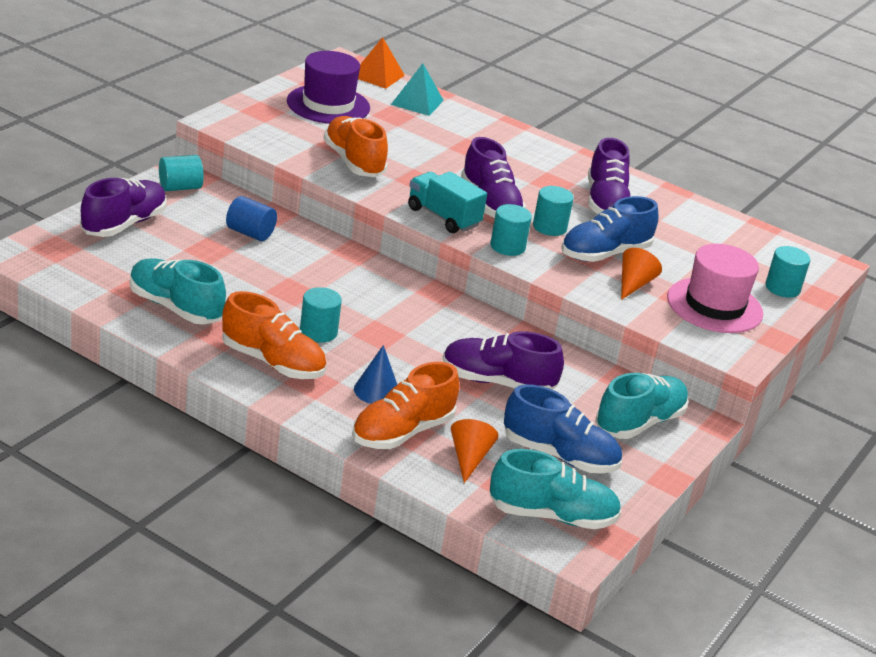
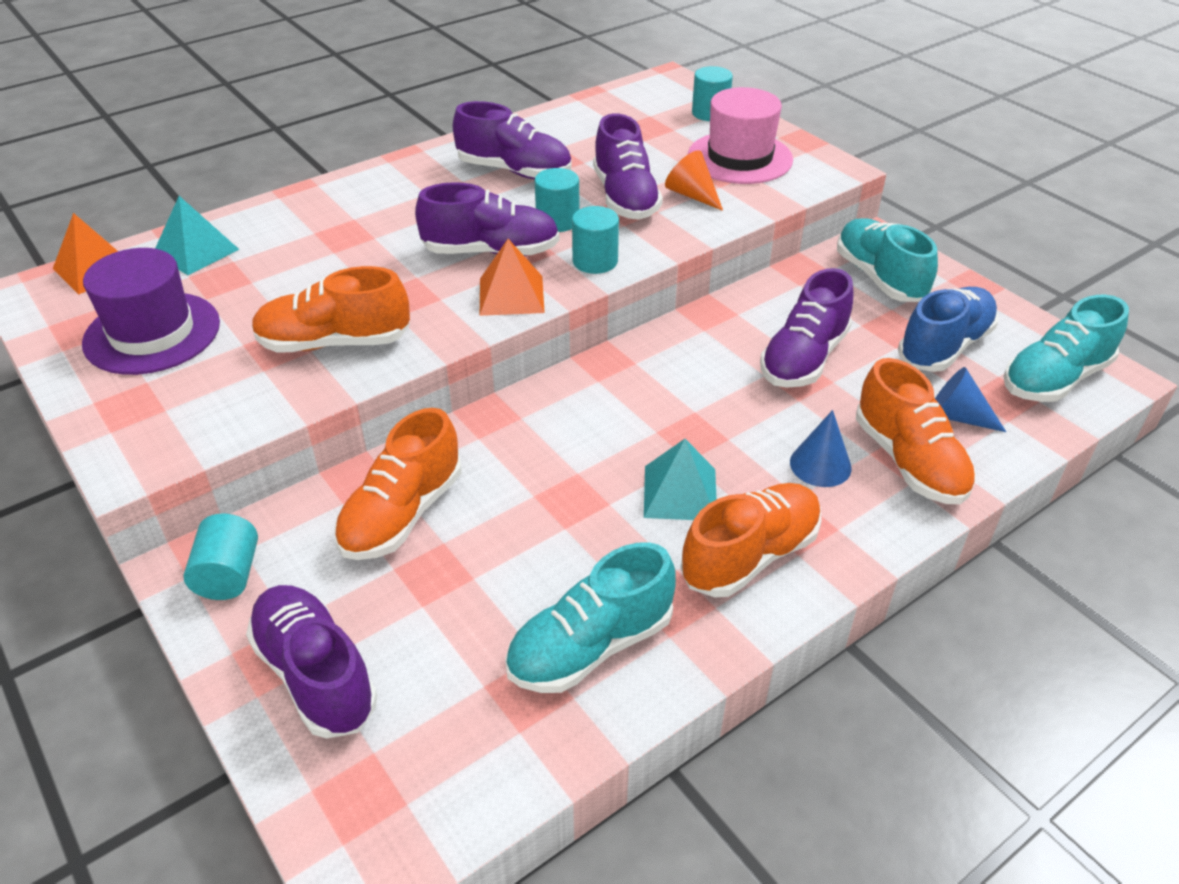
camera: 65 degrees left, 10 degrees up
blue cylinder [226,196,277,241] -> orange shoe [334,408,462,560]
turquoise cylinder [300,287,342,343] -> turquoise pyramid [644,439,717,520]
turquoise truck [408,171,487,233] -> orange pyramid [480,239,545,316]
orange cone [451,419,498,483] -> blue cone [935,367,1006,432]
turquoise shoe [490,449,621,529] -> turquoise shoe turned 150 degrees counterclockwise [1003,295,1129,402]
blue shoe [561,196,659,262] -> purple shoe [593,114,663,220]

